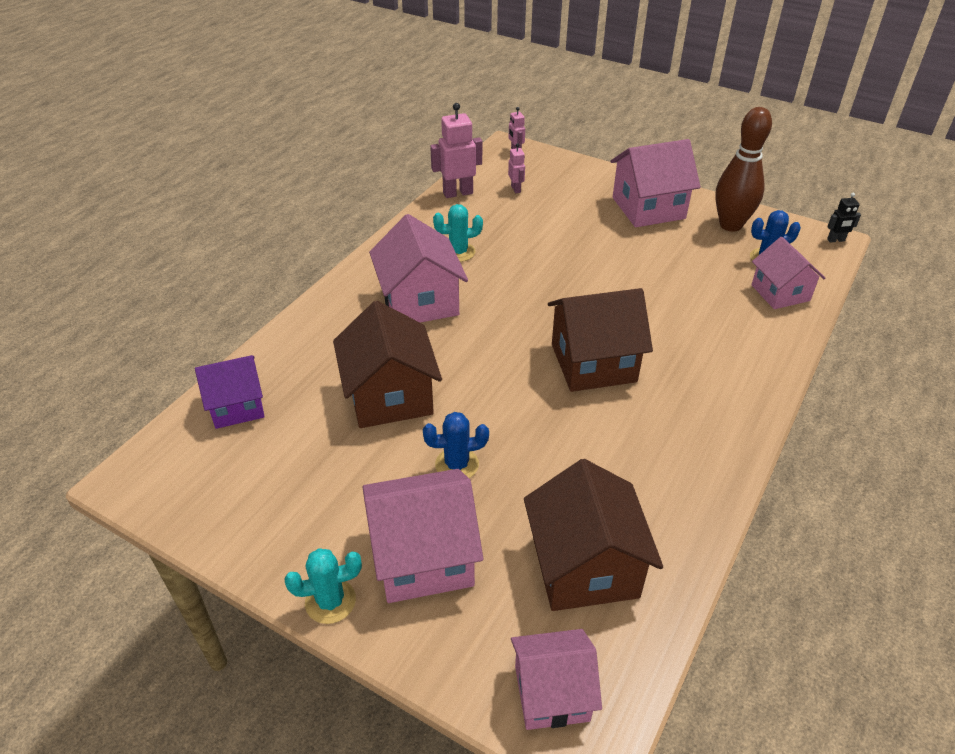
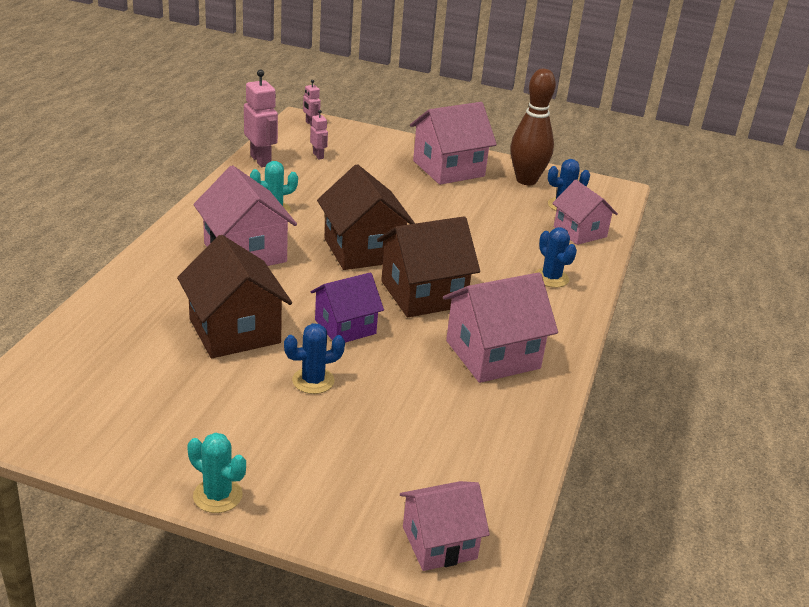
camera: 15 degrees left, 10 degrees down
purple house [195,355,265,429] -> purple house moved to [311,272,384,343]
turquoise cactus [284,548,362,624] -> turquoise cactus turned 60 degrees clockwise [187,433,246,513]
pink house [363,469,483,603] -> pink house moved to [443,272,558,383]
pink robot [430,103,482,198] -> pink robot turned 90 degrees clockwise [244,70,278,167]
brown house [524,459,663,611] -> brown house moved to [317,164,415,270]
black robot [827,193,861,243] -> none
none -> blue cactus [535,227,577,288]

